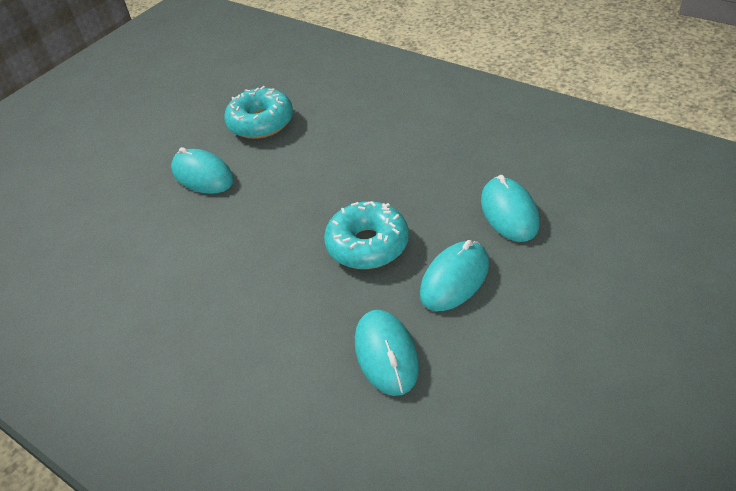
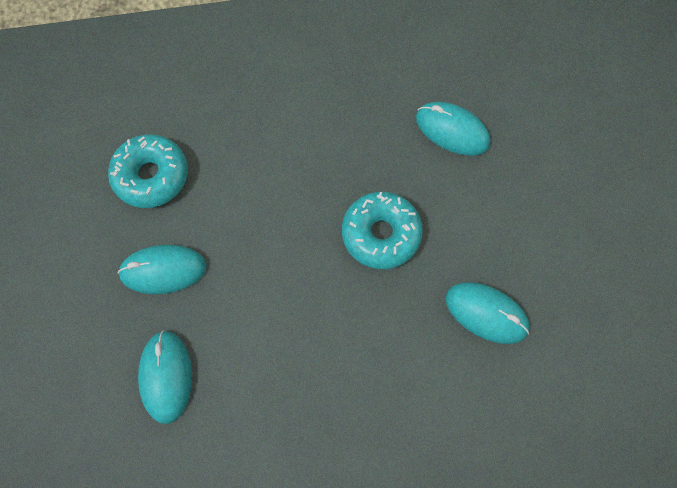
camera: 50 degrees left, 25 degrees up
turquoise mouse [420,240,489,311] -> turquoise mouse moved to [138,330,192,424]

